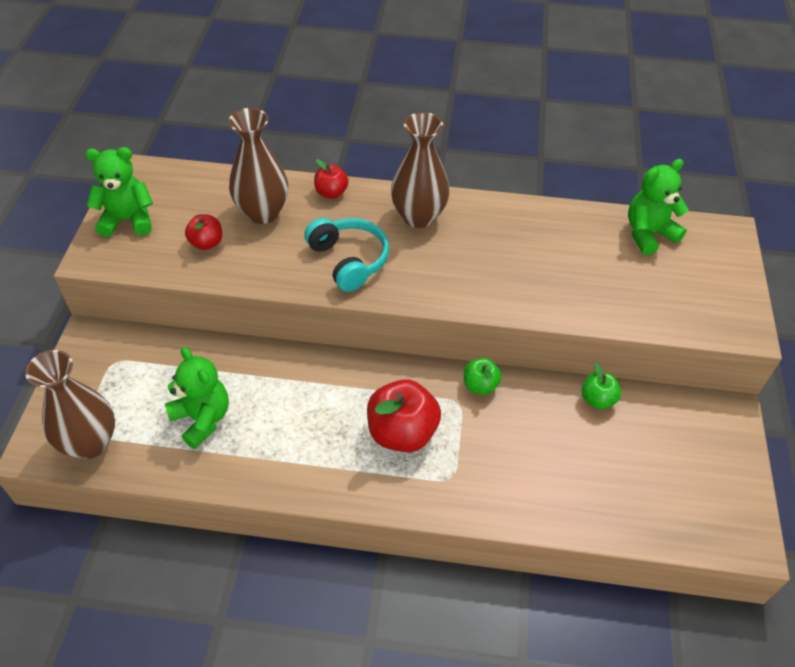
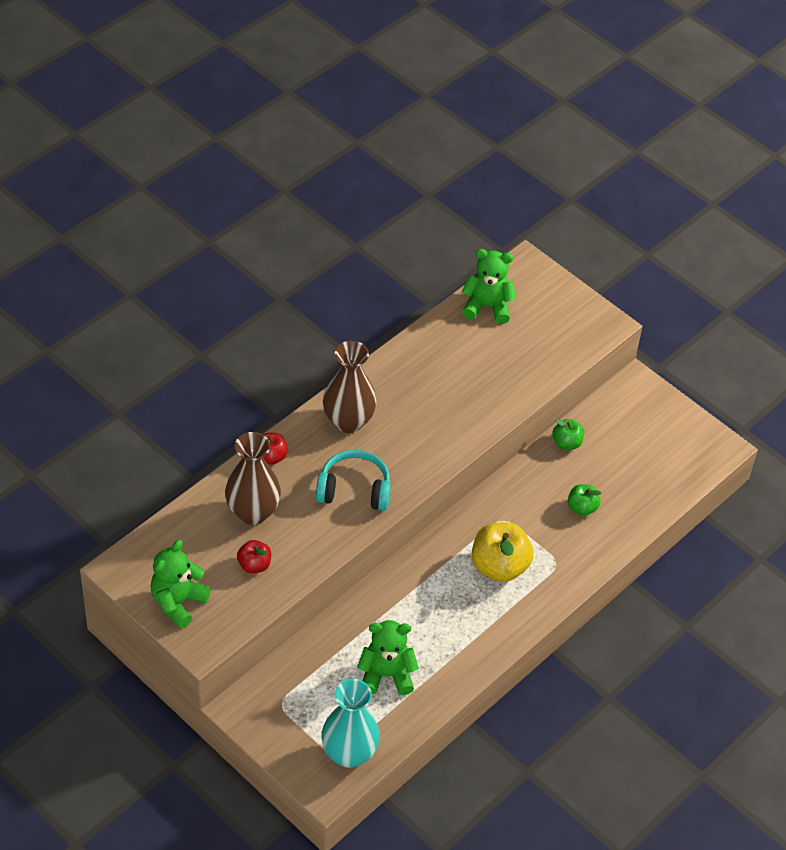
camera: 55 degrees left, 0 degrees up
brown vase [25,350,115,459] -> turquoise vase [321,679,380,768]
red apple [367,379,441,452] -> yellow apple [472,522,534,582]
green apple [464,358,502,395] -> green apple moved to [568,484,601,516]
green teddy bear [628,159,689,255] -> green teddy bear turned 90 degrees clockwise [461,249,516,324]

